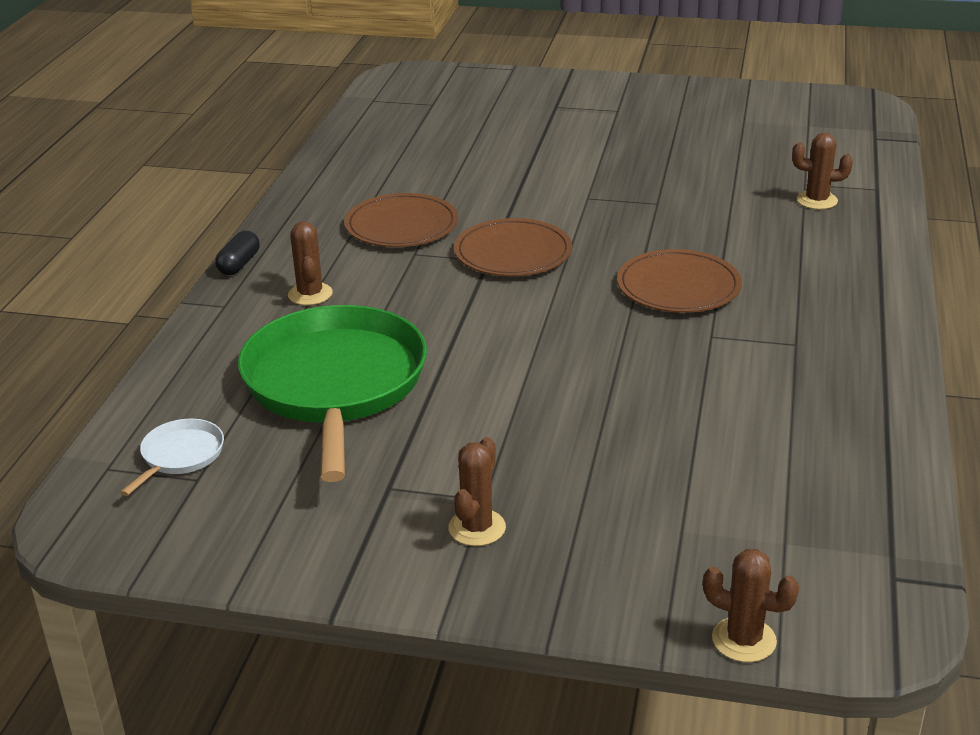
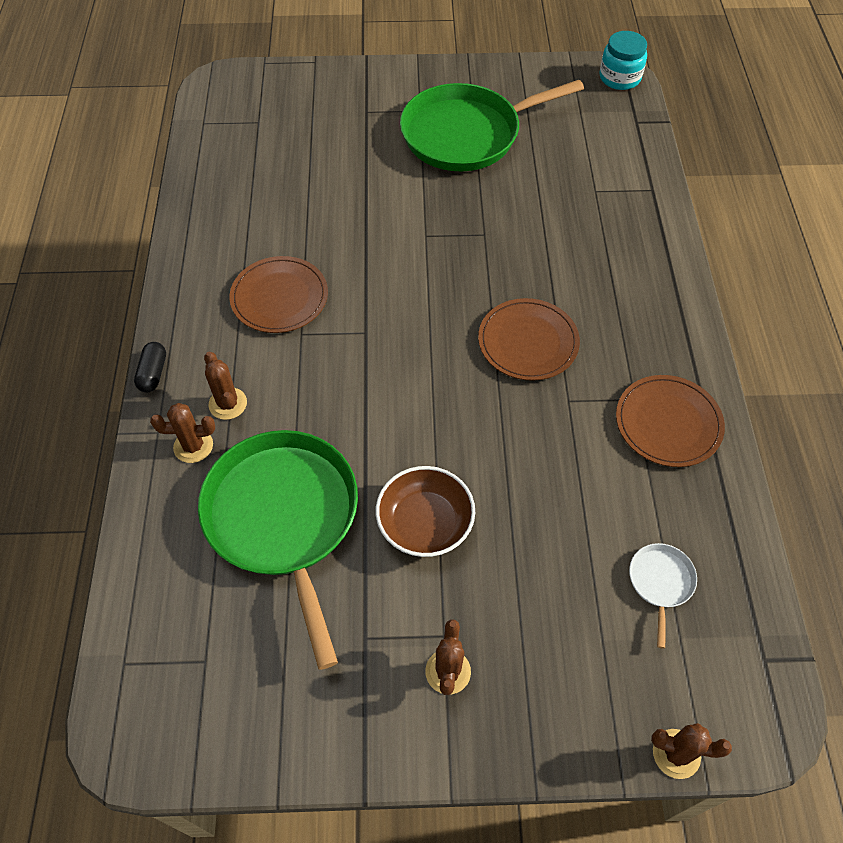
camera: 15 degrees left, 25 degrees up
white pan [120,419,224,496] -> white pan moved to [629,543,697,649]
brown plate [454,218,572,276] -> brown plate moved to [616,375,725,467]
brown cactus [792,133,853,210] -> brown cactus moved to [150,403,215,463]
none -> brown bowl [376,466,475,557]
none -> green pan [400,80,584,171]
none -> turquoise jar [600,31,647,90]

